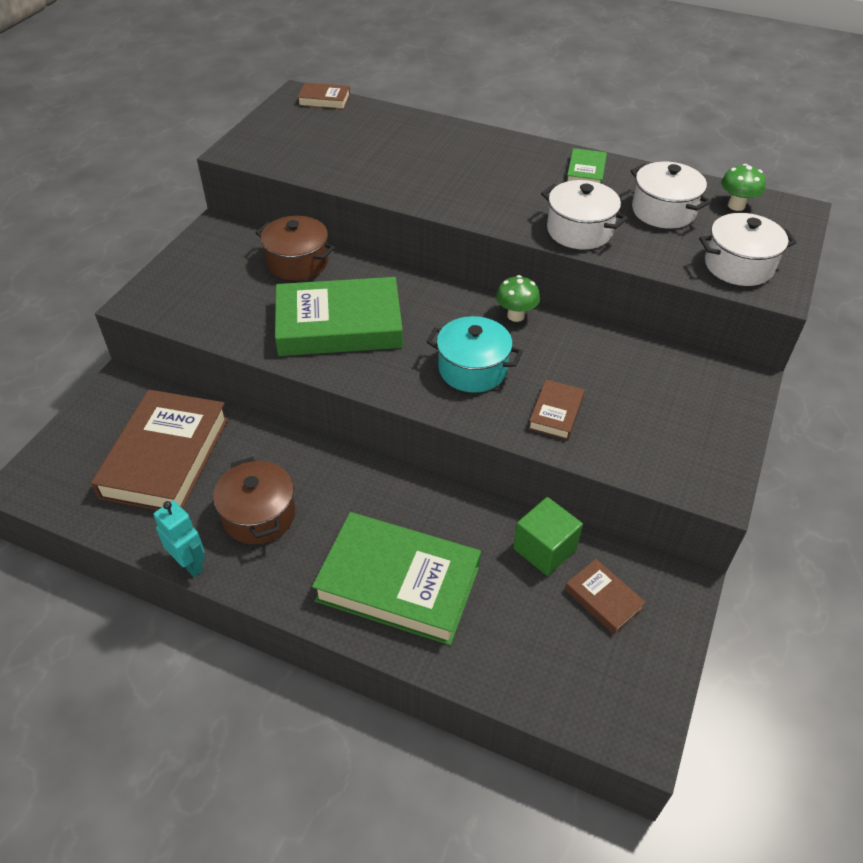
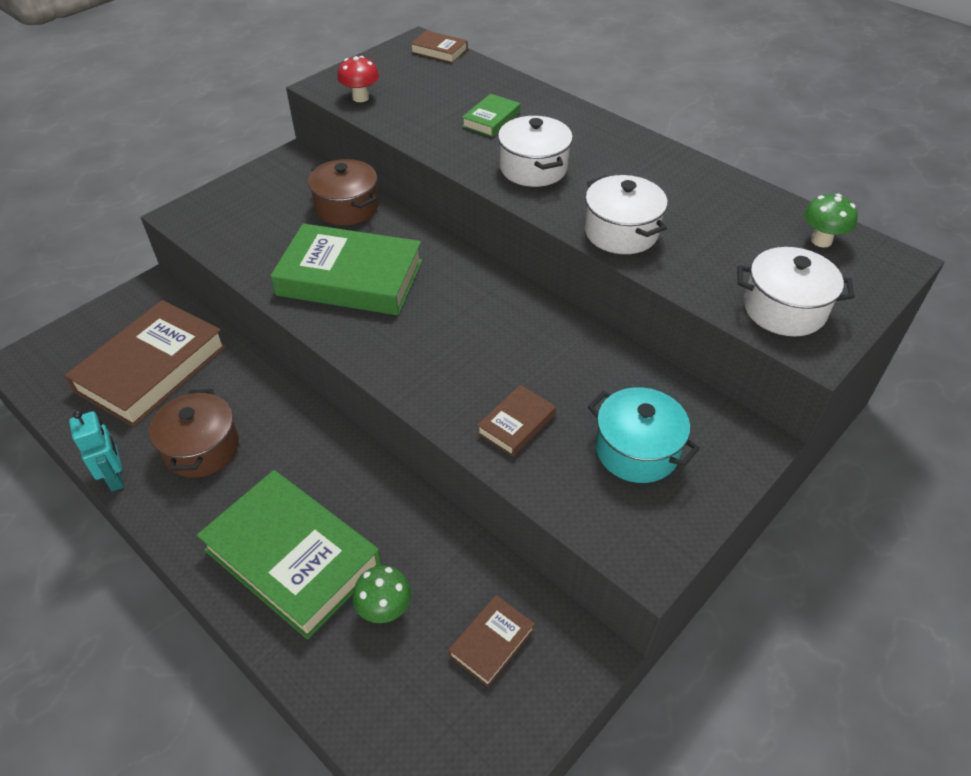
camera: 20 degrees right, 0 degrees up
turquoise pot [426,316,523,393] -> turquoise pot moved to [588,387,700,483]
green mushroom [496,275,540,322] -> green mushroom moved to [353,565,412,623]
green cube [513,497,583,576] -> none
brown book [565,559,646,635] -> brown book turned 60 degrees clockwise [448,595,535,687]
green book [566,148,607,184] -> green book moved to [462,94,520,137]
white pot [631,162,711,229] -> white pot moved to [498,116,573,187]
none -> red mushroom [337,56,379,102]

